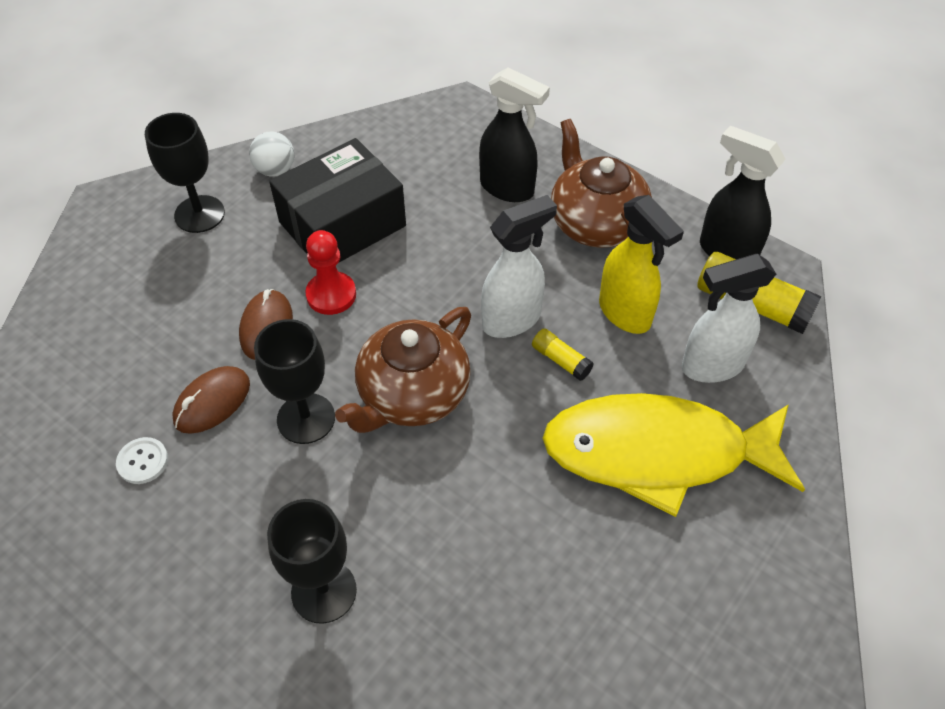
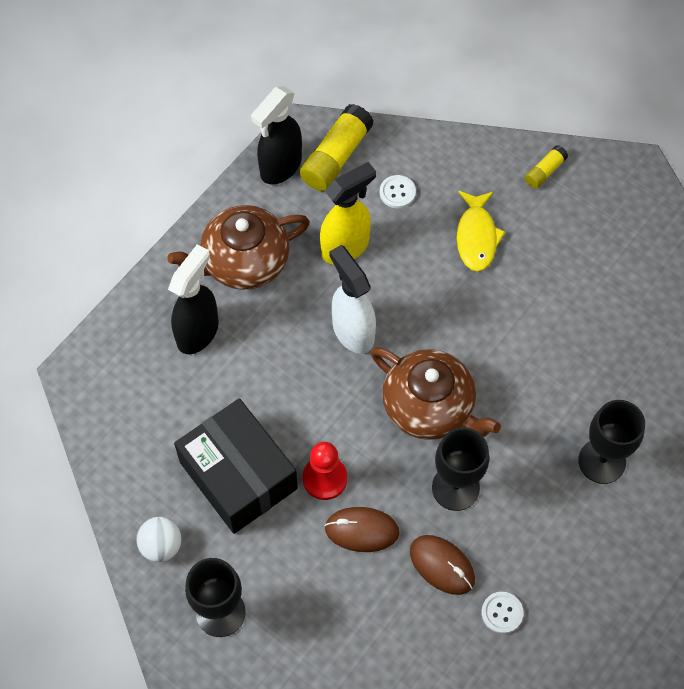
camera: 90 degrees left, 10 degrees up
yellow glue stick [532,329,594,381] -> yellow glue stick moved to [525,145,568,188]
yellow fish [542,393,805,517] -> yellow fish [457,191,506,272], size x0.50
white spray bottle [682,254,776,383] -> white button [380,175,416,208]

